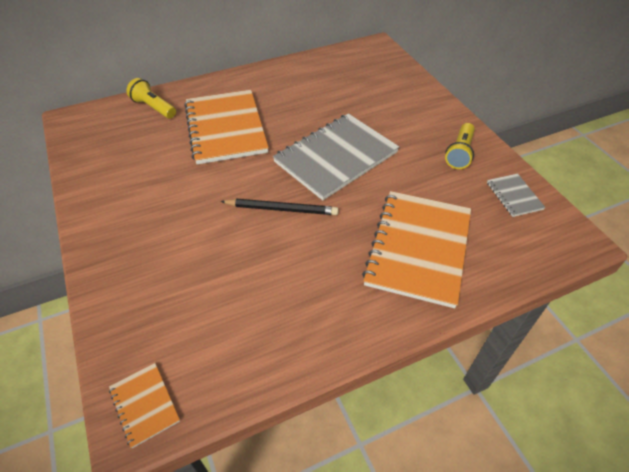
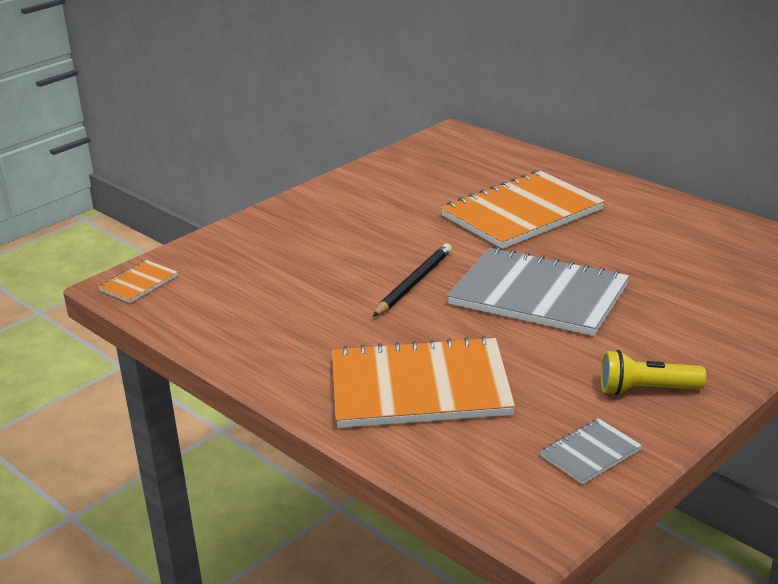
camera: 70 degrees right, 20 degrees down
yellow flashlight [127,78,176,118] -> none
black pencil [220,199,339,215] -> black pencil turned 135 degrees counterclockwise [373,244,452,317]

